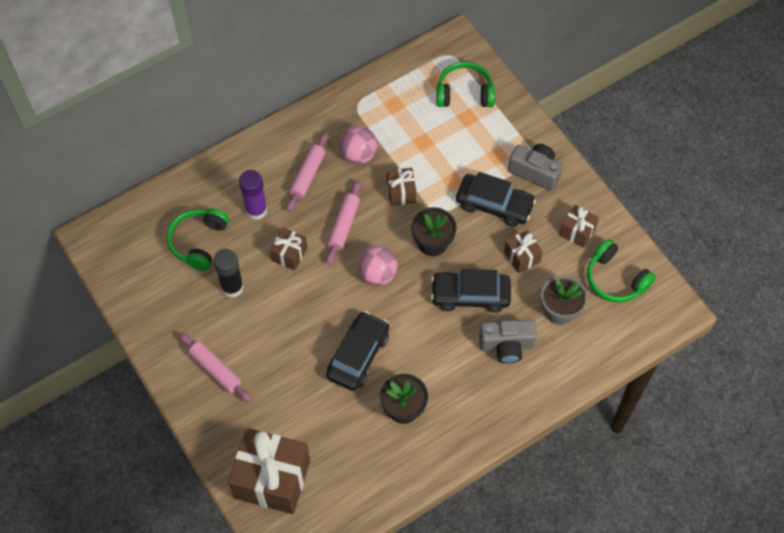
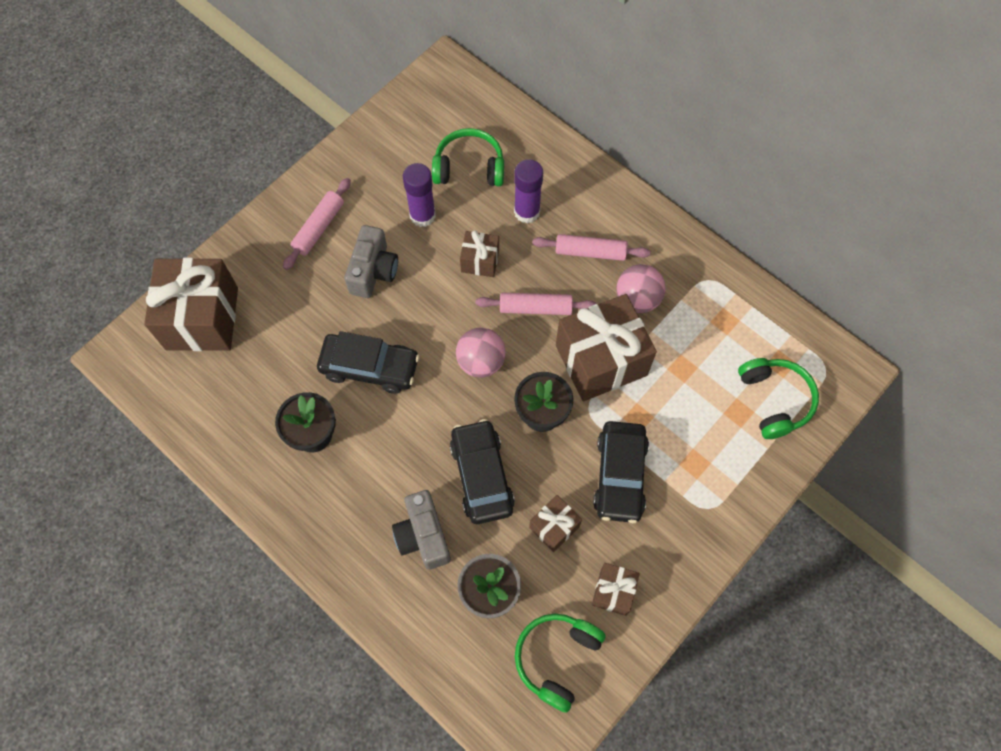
camera: 75 degrees right, 5 degrees up
black glue stick [213,249,244,298] -> purple glue stick [403,163,436,227]
brown gift [387,168,416,206] -> brown gift [556,294,657,401], size x2.04
grey camera [508,144,563,191] -> grey camera moved to [344,225,398,298]

